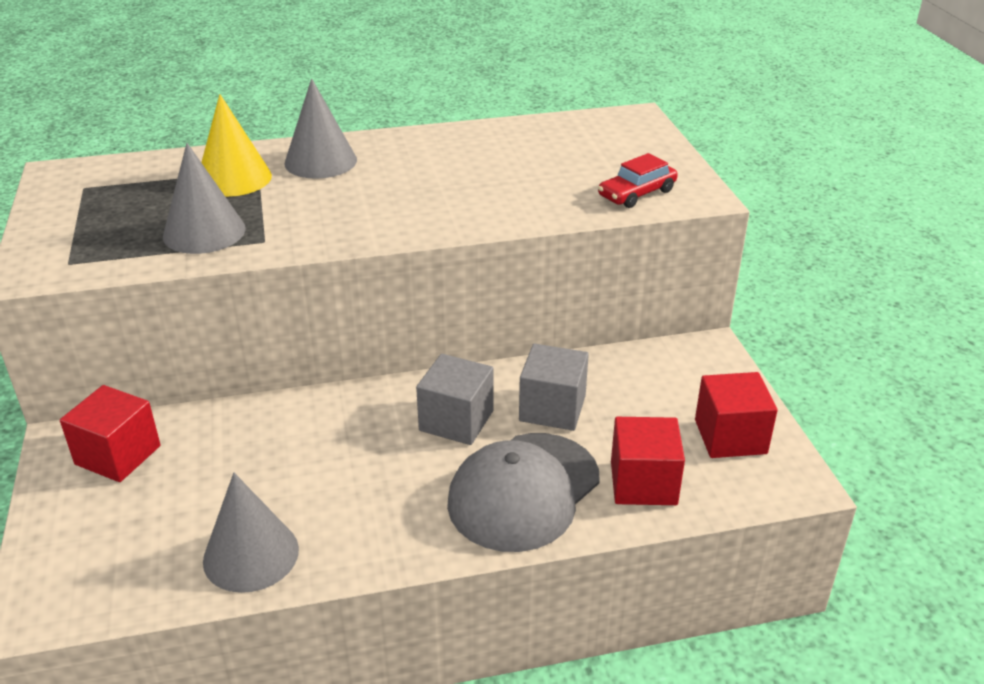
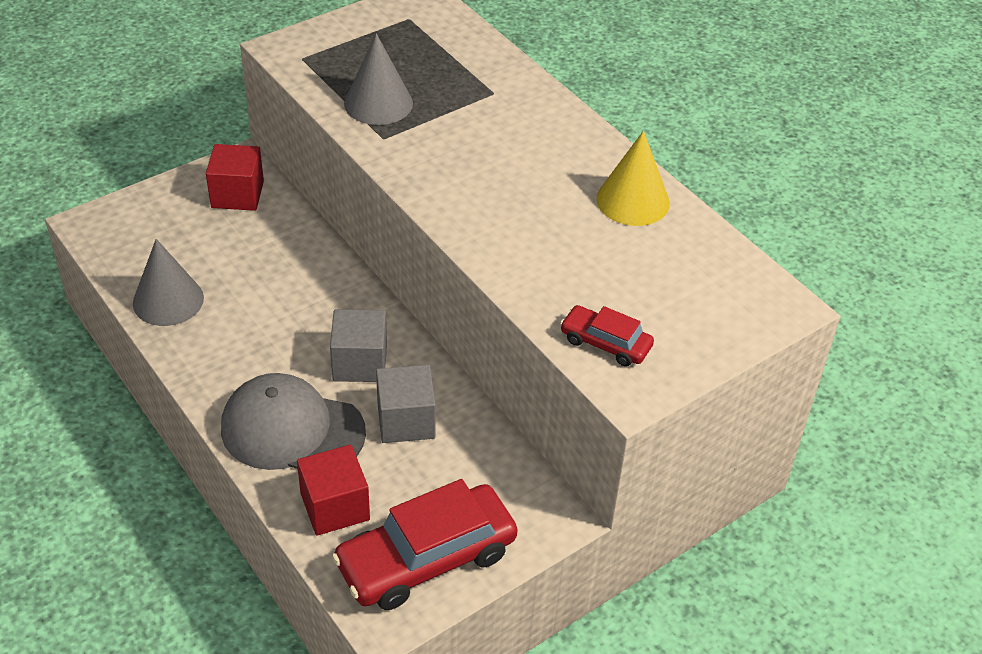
camera: 65 degrees right, 10 degrees up
yellow cone [201,94,272,197] -> yellow cone moved to [596,131,670,226]
grey cone [285,78,357,179] -> none
red cube [695,372,778,458] -> red car [332,479,518,610]

